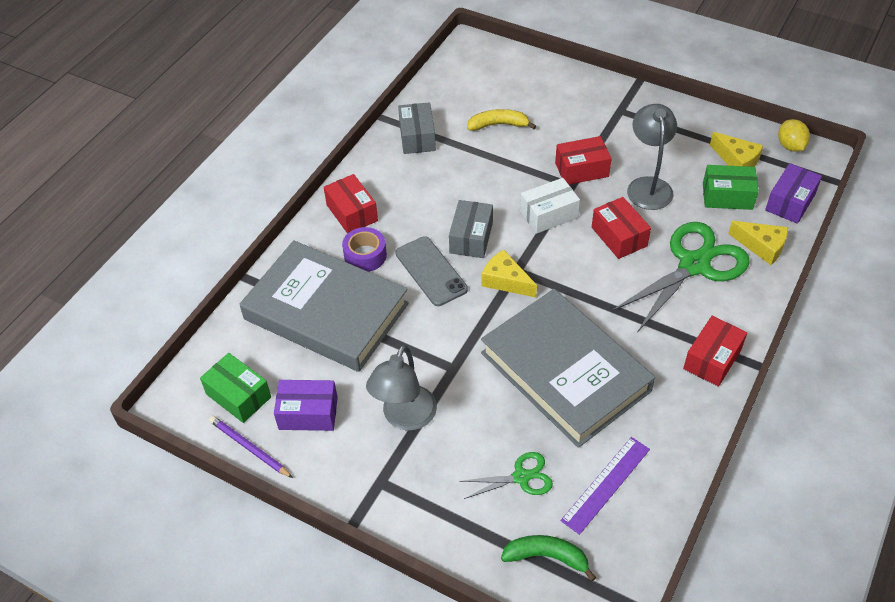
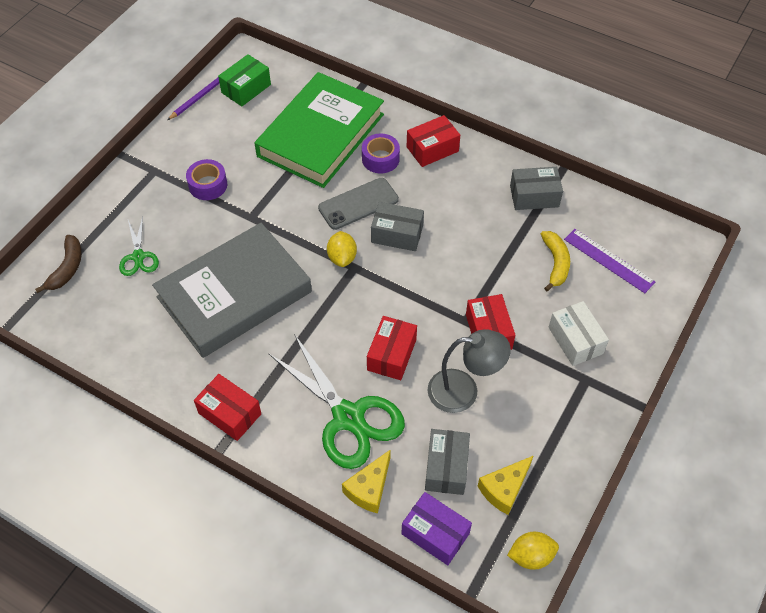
camera: 90 degrees right, 5 degrees up
grey book [240,240,409,372] -> green book [255,72,384,188]
purple box [274,380,338,431] -> none
grey lamp [366,345,437,431] -> purple tape [186,159,227,200]
yellow cheese [481,249,537,298] -> yellow lemon [327,231,357,267]
green banana [501,535,596,581] -> brown banana [35,235,82,293]
white box [520,178,580,234] -> white box moved to [549,301,609,366]
purple ruler [561,437,650,535] -> purple ruler moved to [564,229,655,293]
red box [592,197,651,259] -> red box turned 45 degrees counterclockwise [367,316,417,380]
green box [703,165,759,210] -> grey box [425,429,470,495]

